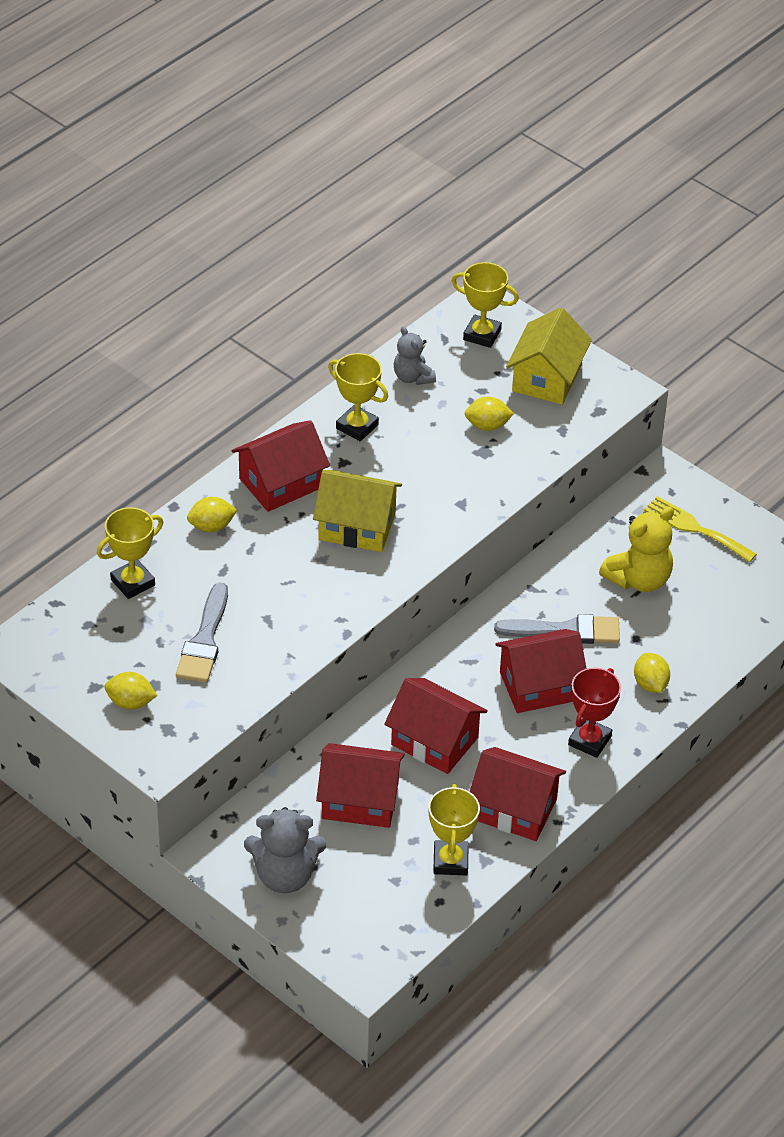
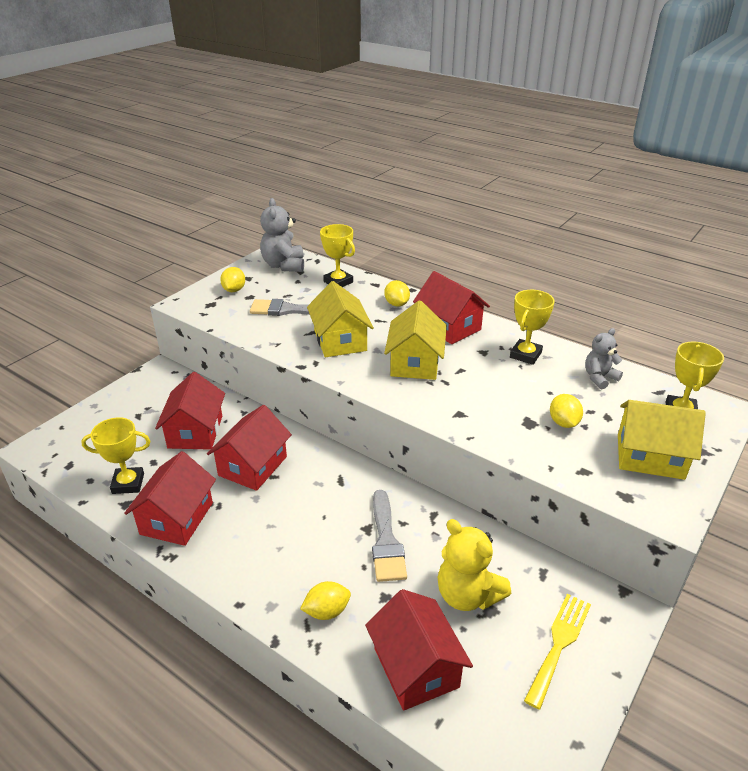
camera: 85 degrees right, 10 degrees down
grey teddy bear [244,807,326,893] -> grey teddy bear moved to [260,198,304,272]
red house [495,629,587,713] -> red house moved to [365,589,473,711]
red trophy [568,668,621,758] -> none
none -> yellow house [307,281,374,357]

